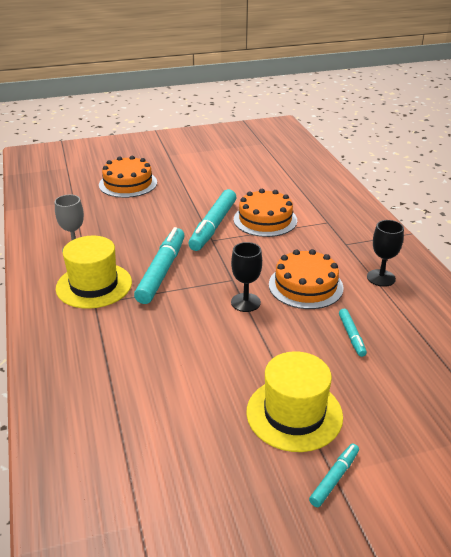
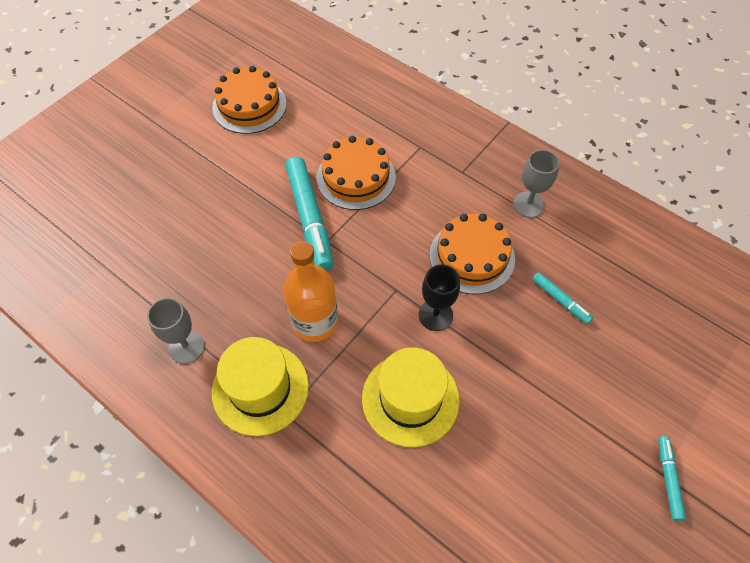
camera: 35 degrees left, 25 degrees up
orange cake [99,156,157,198] -> orange cake moved to [212,66,287,134]
turquoise marker [134,227,185,304] -> orange bottle [283,241,338,342]
yellow hat [247,351,343,452] -> yellow hat moved to [362,347,460,447]
black goblet [367,220,404,287] -> grey goblet [513,149,560,218]

